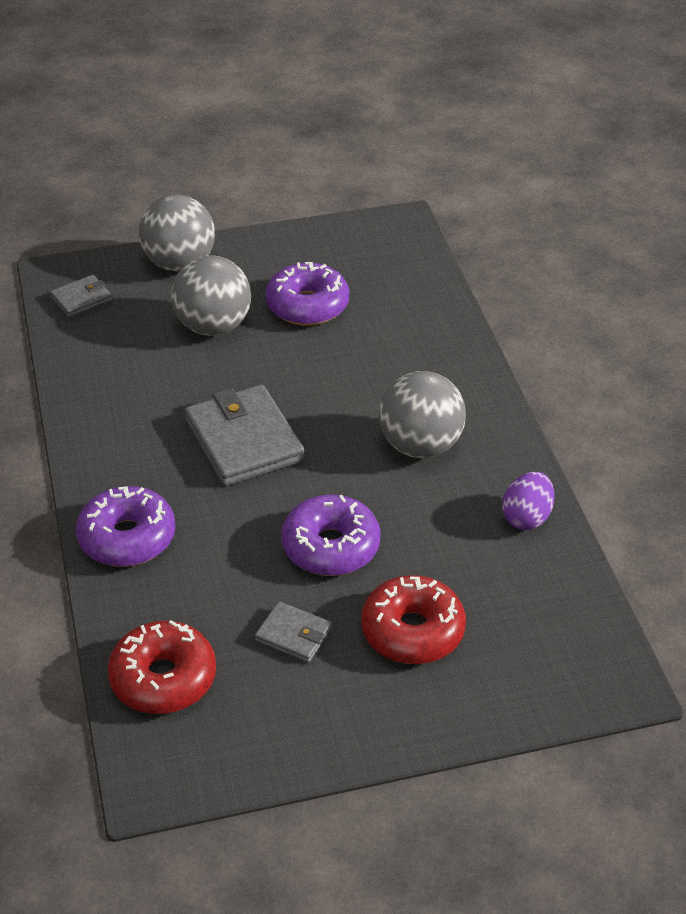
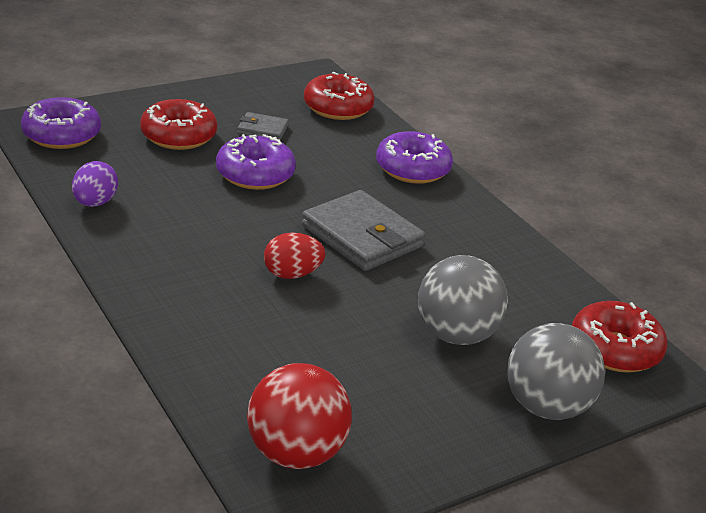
camera: 160 degrees right, 10 degrees down
grey wallet [50,275,112,318] -> red donut [572,301,667,373]
purple donut [266,262,349,326] -> purple donut moved to [21,97,101,149]
grey ball [379,371,466,458] -> none
none -> red ball [247,363,352,469]
none -> red egg [264,233,325,279]

